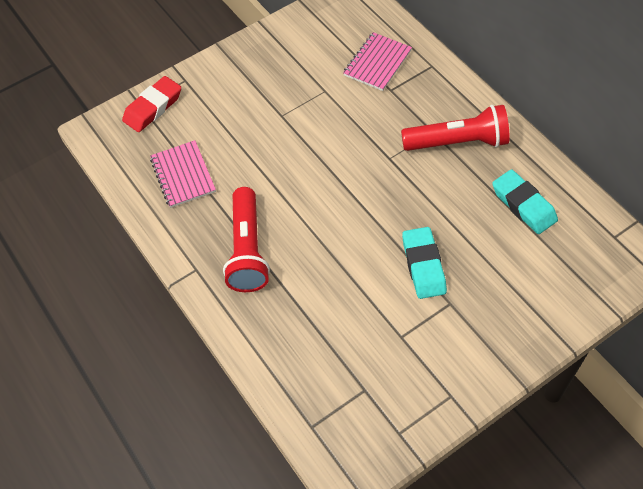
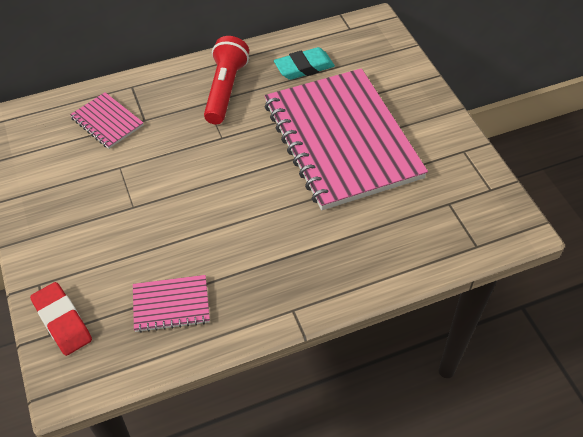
camera: 80 degrees left, 5 degrees down
red flashlight [223,187,270,292] -> none
turquoise eraser [402,227,447,299] -> pink notebook [264,68,428,210]

